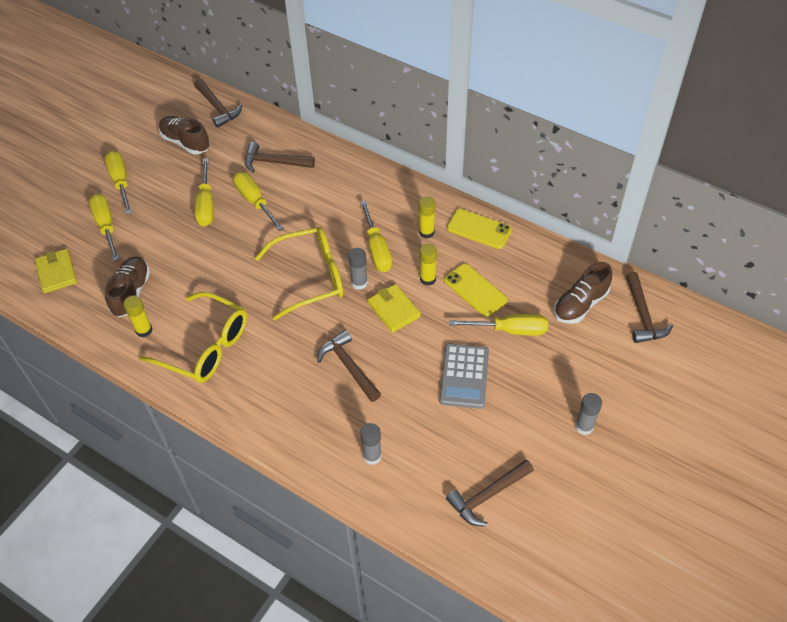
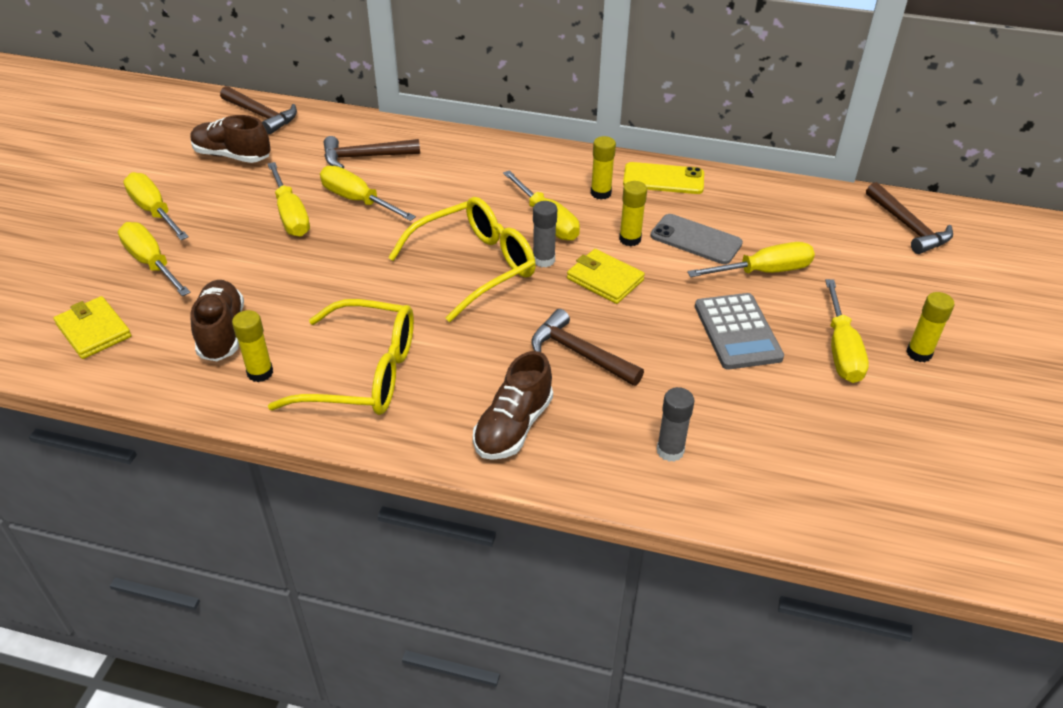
camera: 20 degrees left, 10 degrees down
yellow phone [444,263,508,317] -> grey phone [650,214,743,264]
brown hammer [446,460,534,526] -> none
brown shoe [554,262,612,324] -> brown shoe moved to [473,351,553,460]
grey glue stick [575,393,602,435] -> yellow glue stick [906,292,955,362]
none -> yellow screwdriver [825,279,869,383]

